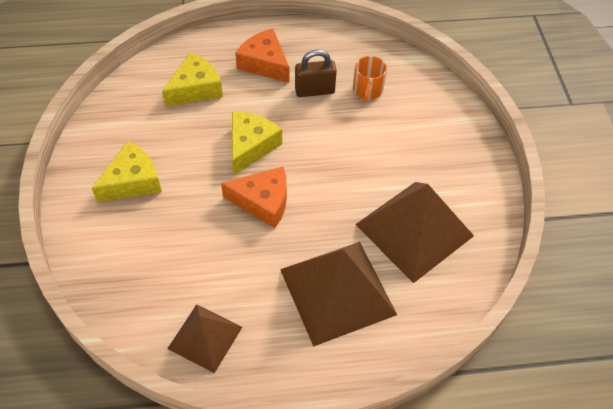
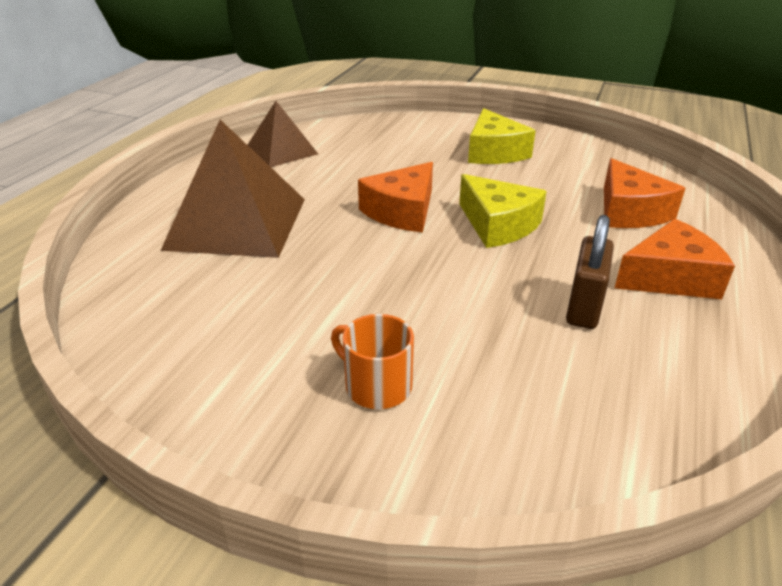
camera: 120 degrees right, 20 degrees down
yellow cheese [162,52,223,107] -> orange cheese [604,158,685,228]
orange mug [353,56,387,102] -> orange mug moved to [331,314,414,409]
brown pyramid [355,182,474,283] -> none

